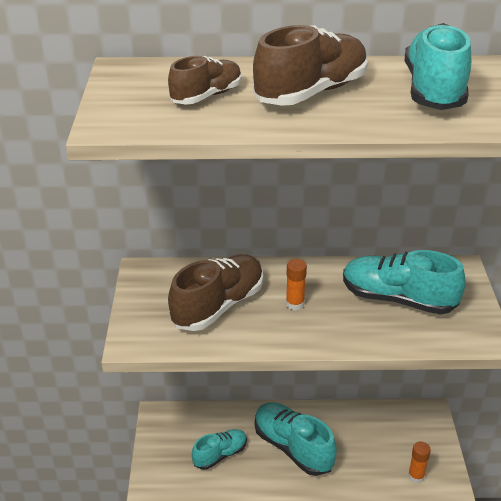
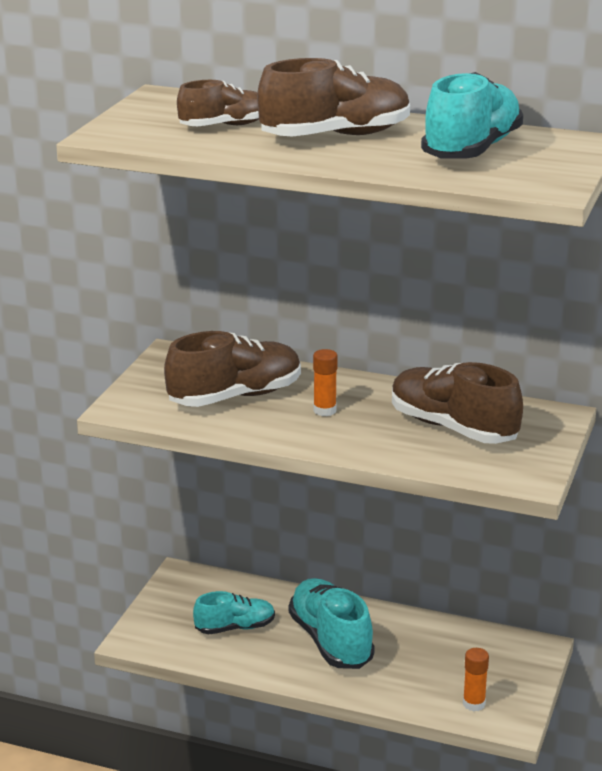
camera: 20 degrees right, 10 degrees down
turquoise shoe [343,250,466,315] -> brown shoe [392,362,523,444]

